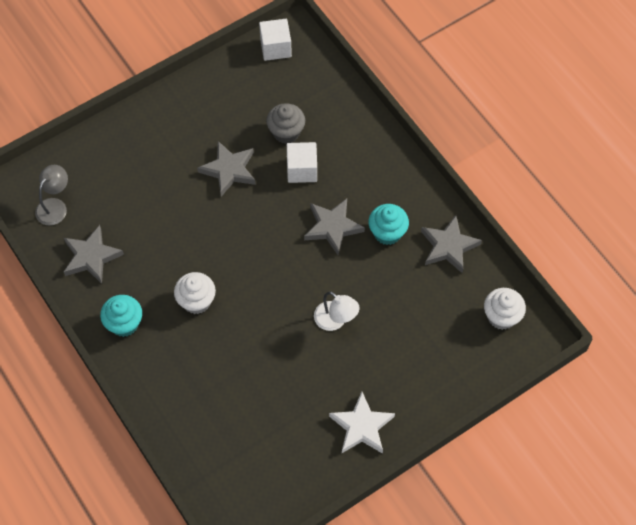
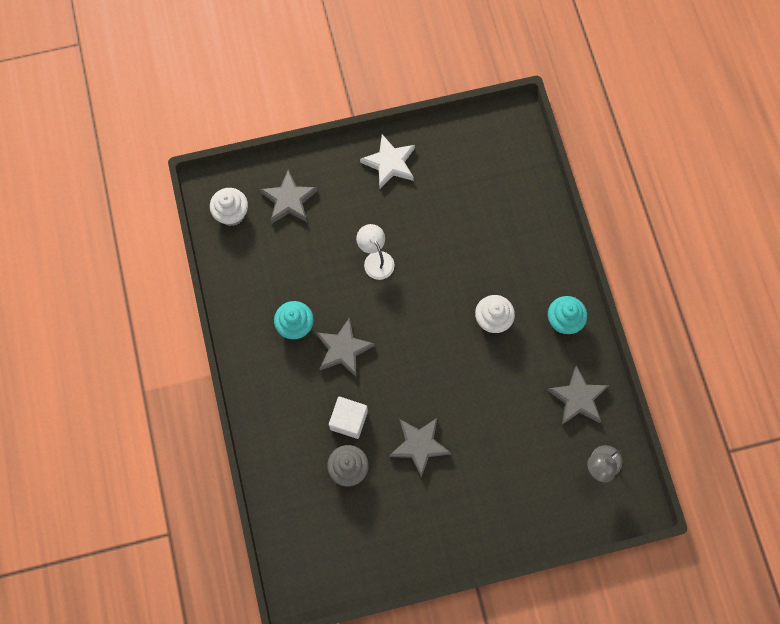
camera: 160 degrees left, 10 degrees up
white cube [259,19,292,61] -> none
grey star [421,215,482,273] -> grey star moved to [260,169,318,223]

